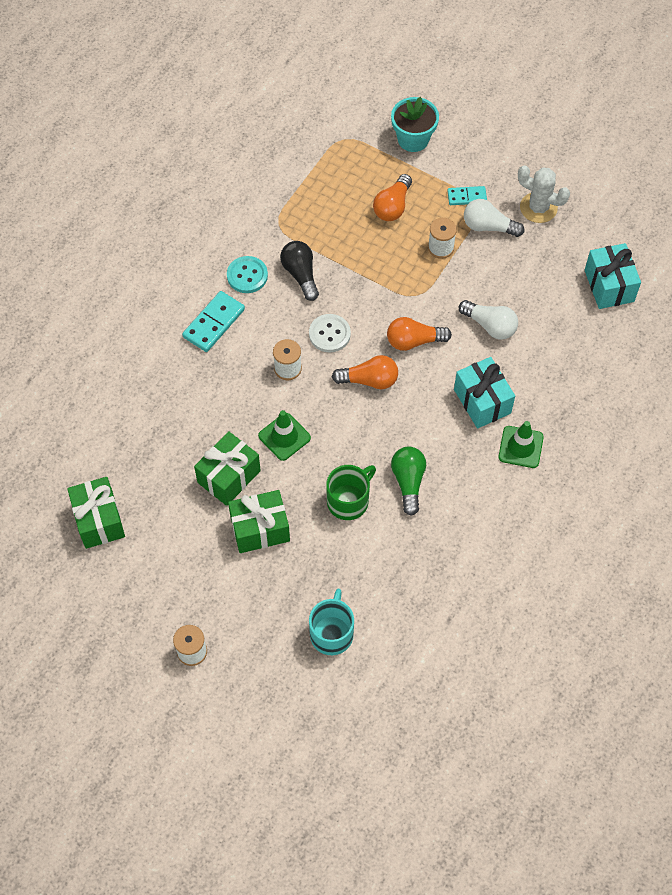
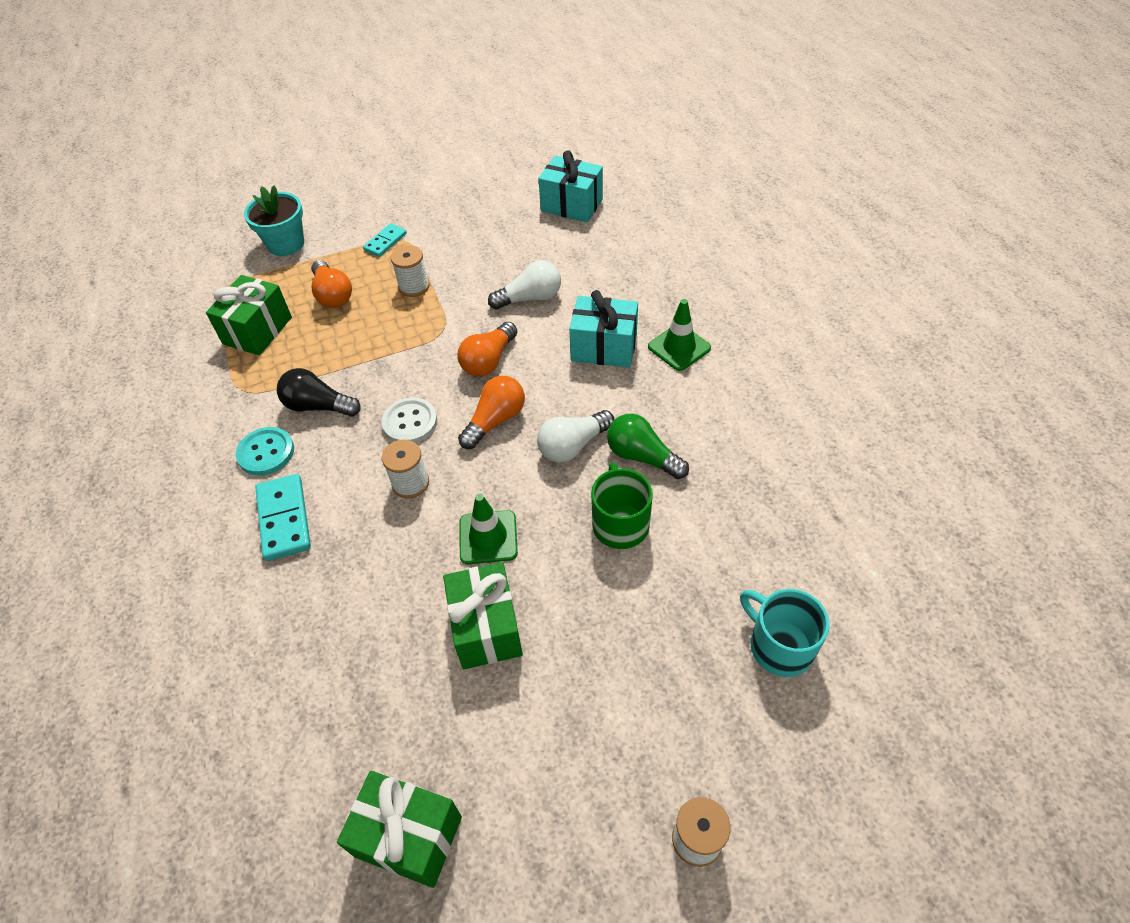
camera: 50 degrees left, 10 degrees down
green gift [228,490,290,553] -> green gift moved to [206,275,292,355]
white light bulb [464,199,524,237] -> white light bulb moved to [537,410,614,463]
white cactus [518,165,570,223] -> none

